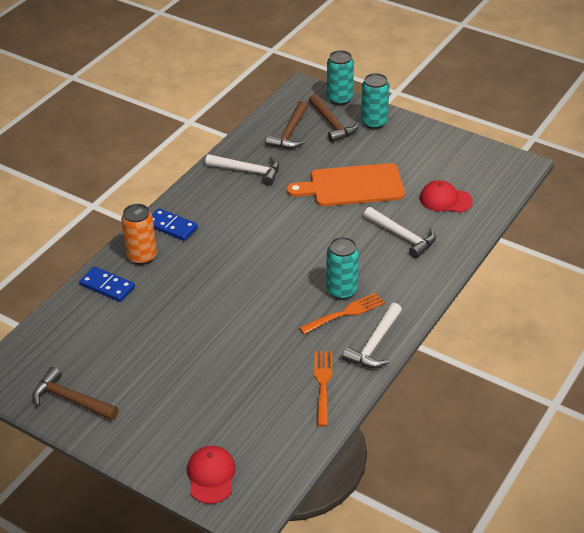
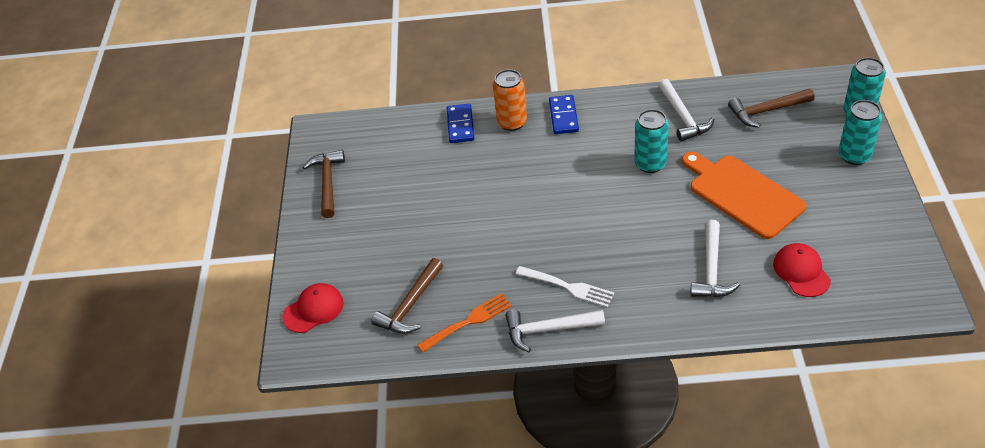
camera: 60 degrees right, 5 degrees up
orange fork [299,293,385,334] -> white fork [516,266,614,308]
brown hammer [309,94,359,143] -> brown hammer moved to [371,258,443,334]
turquoise can [326,237,359,299] -> turquoise can moved to [634,109,669,173]

